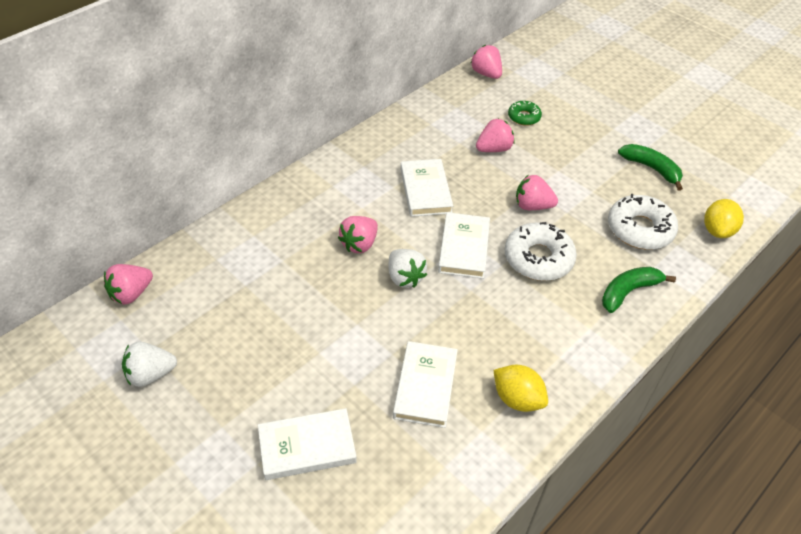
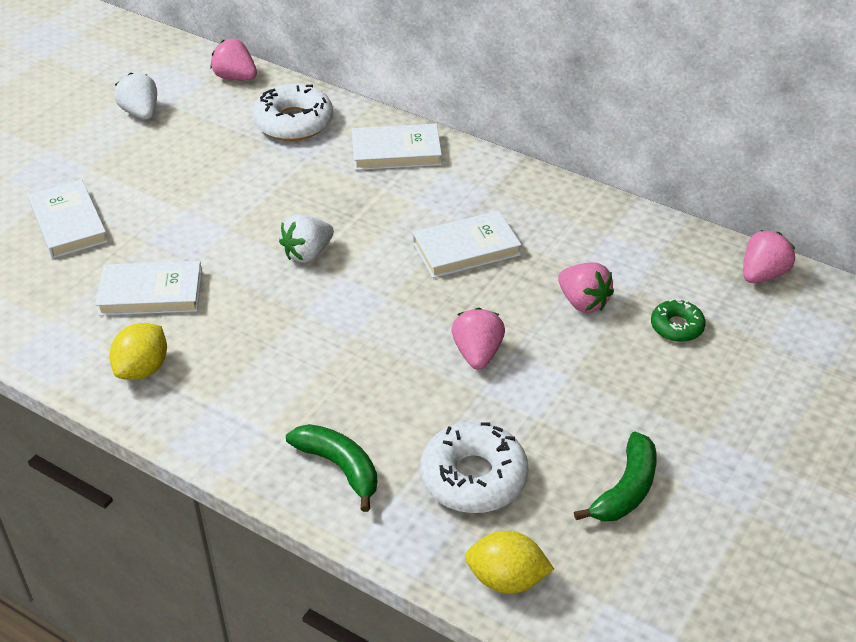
camera: 80 degrees right, 5 degrees down
pink strawberry [338,216,378,253] -> none
white book [438,212,490,279] -> white book moved to [352,124,442,170]
white donut [505,222,577,281] -> white donut moved to [252,83,333,141]

